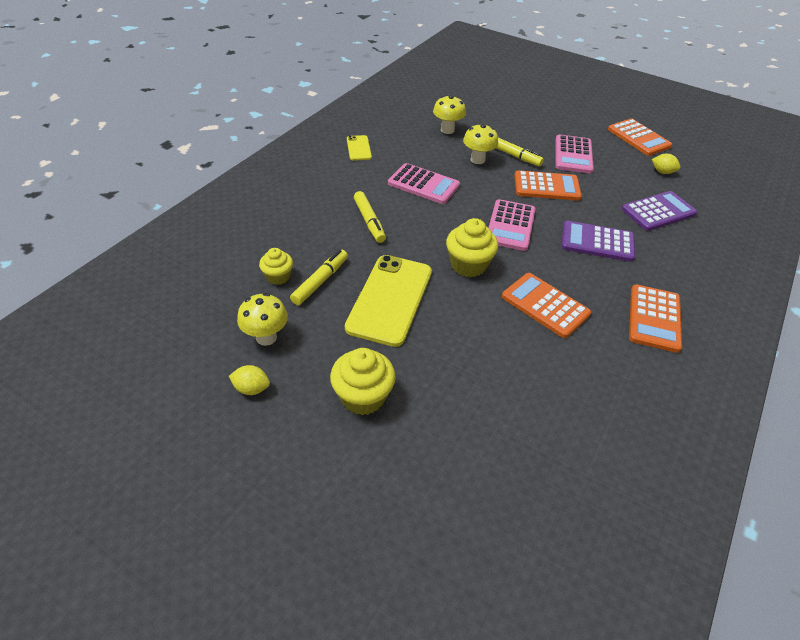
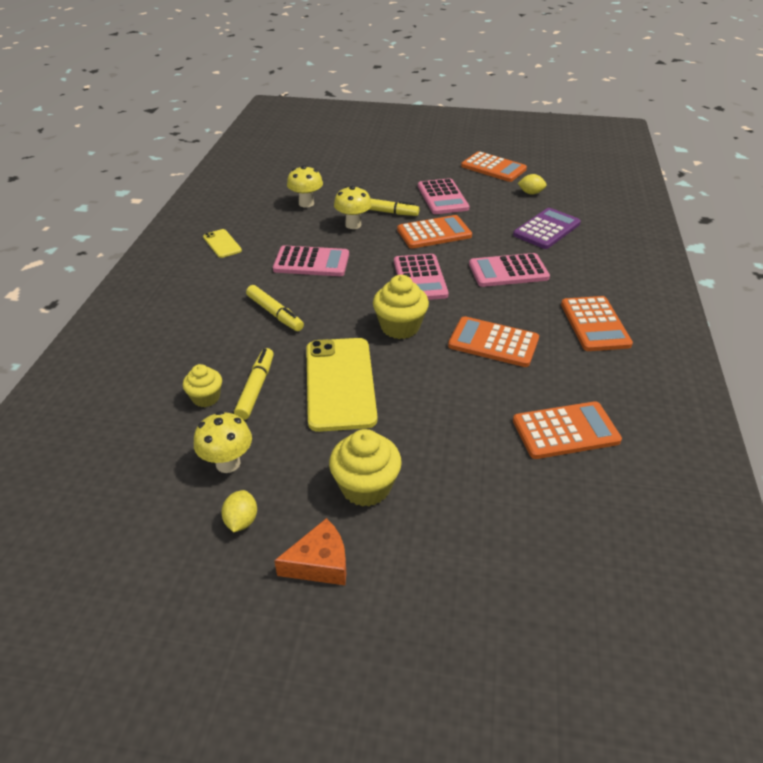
camera: 20 degrees left, 5 degrees down
yellow lemon [229,365,270,395] -> yellow lemon turned 75 degrees counterclockwise [221,490,257,533]
purple calculator [561,221,635,262] -> pink calculator [469,253,550,287]
none -> orange cheese [274,518,347,585]
none -> orange calculator [513,401,622,459]

